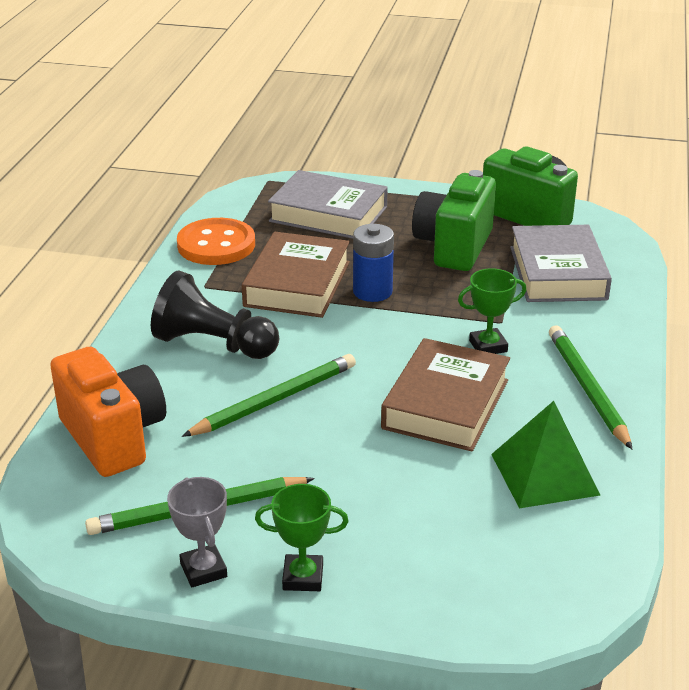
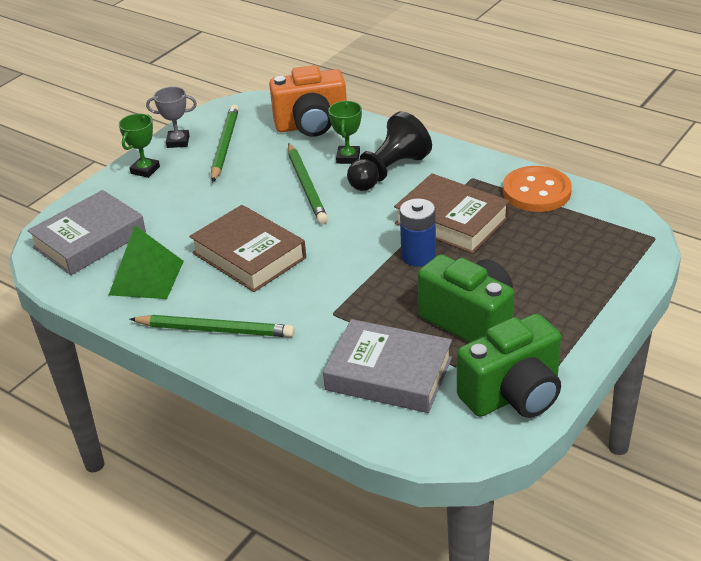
camera: 115 degrees right, 5 degrees up
grey book [268,170,388,239] -> grey book moved to [27,190,146,275]
green trophy [458,268,526,354] -> green trophy moved to [328,101,362,164]

